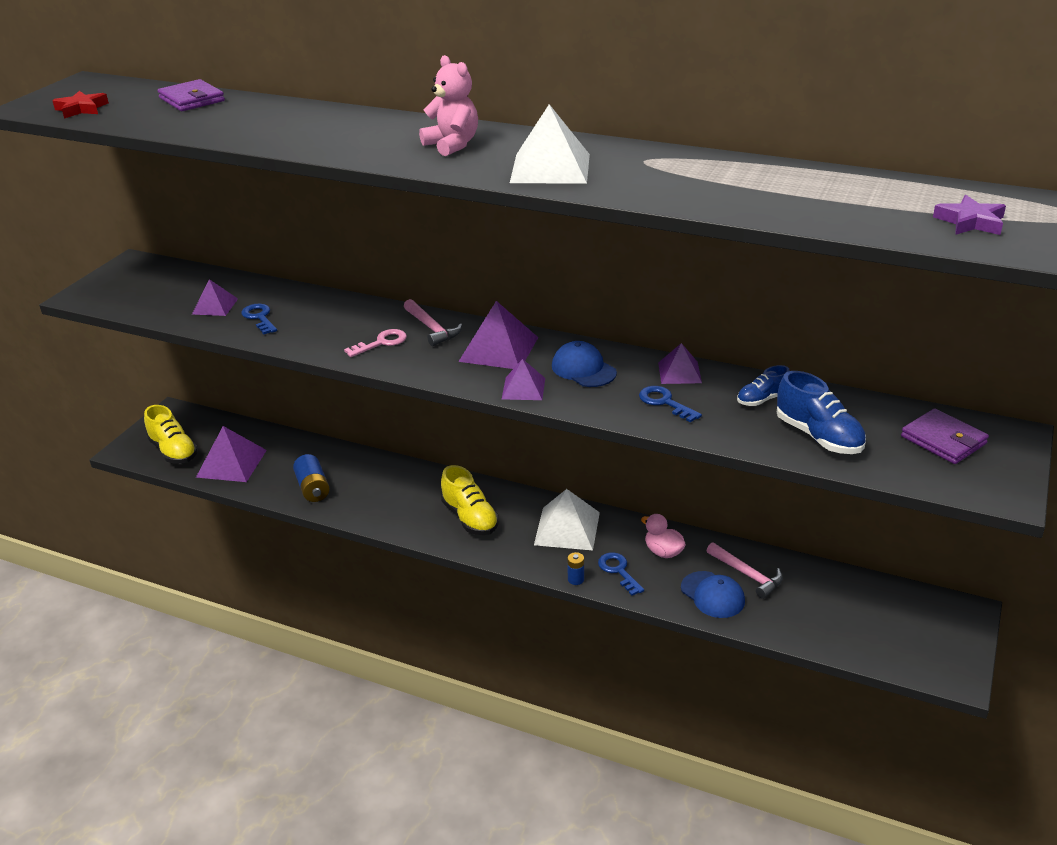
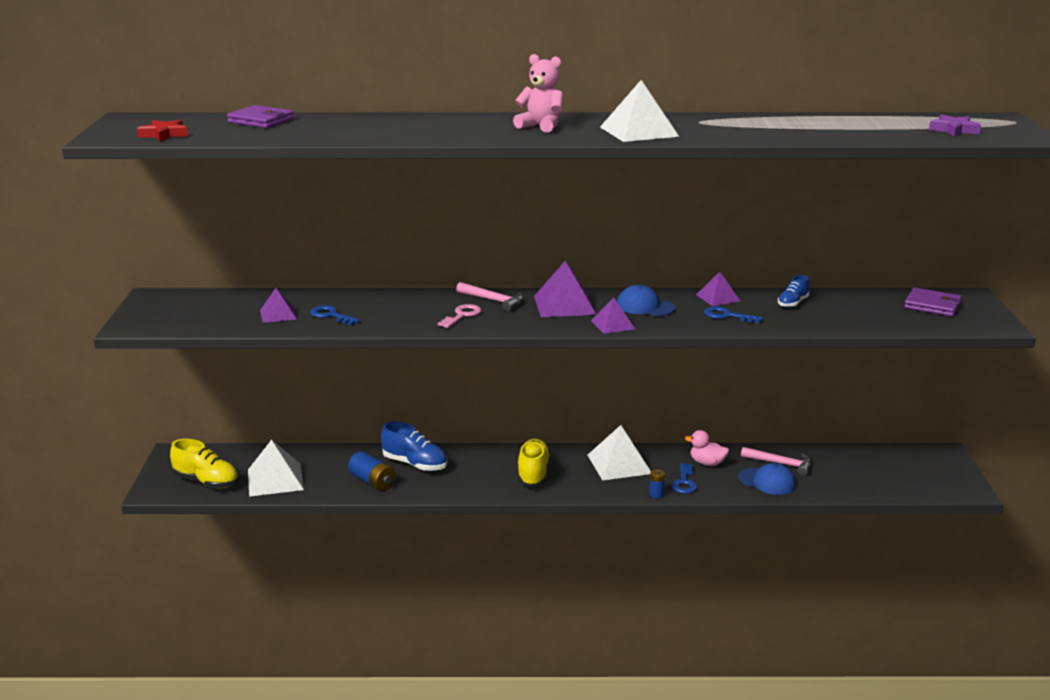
camera: 25 degrees left, 10 degrees down
purple pyramid [196,426,267,482] -> white pyramid [248,440,304,497]
yellow shoe [441,465,499,535] -> yellow shoe turned 120 degrees counterclockwise [518,439,551,487]
blue key [598,552,644,596] -> blue key turned 120 degrees counterclockwise [671,463,697,494]
blue shoe [777,371,866,454] -> blue shoe moved to [381,421,447,471]

